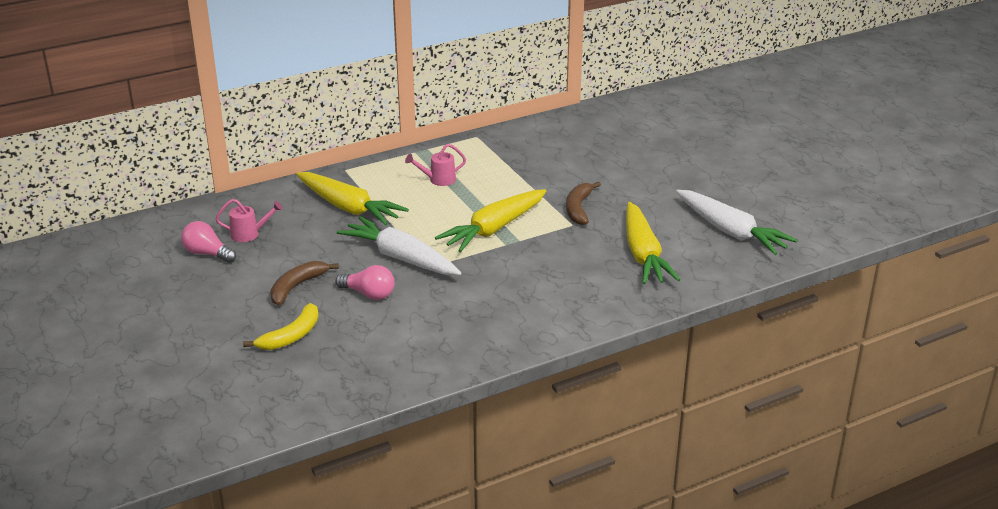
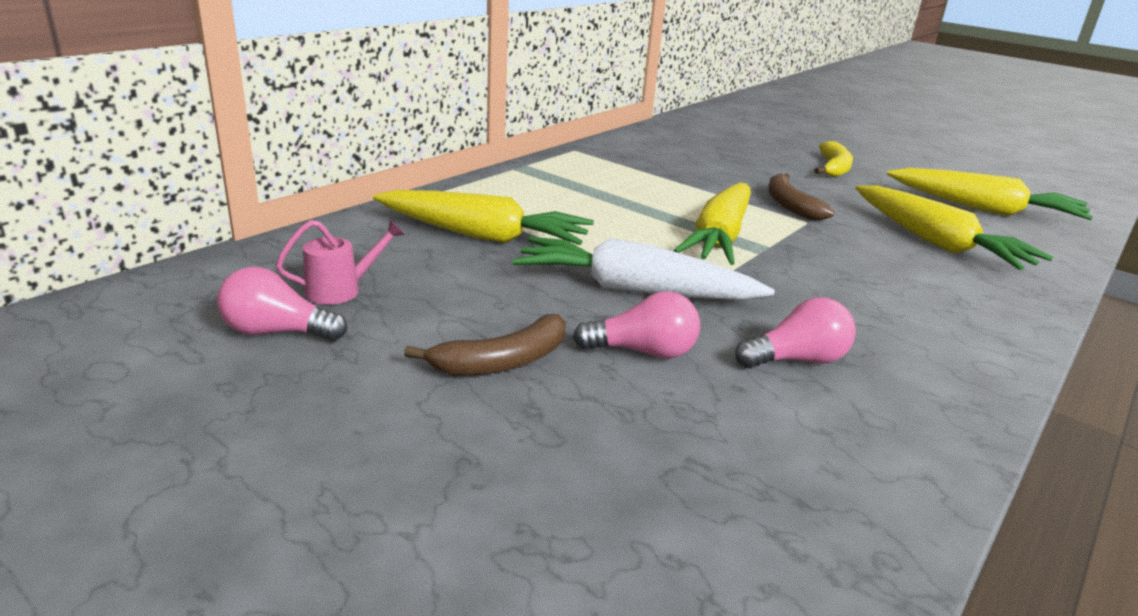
camera: 25 degrees left, 5 degrees down
yellow banana [243,303,319,350] -> yellow banana moved to [814,141,853,177]
brown banana [270,261,339,305] -> brown banana turned 135 degrees counterclockwise [404,314,566,376]
pink watering can [405,144,466,186] -> none
white carrot [676,190,798,255] -> yellow carrot [887,168,1093,220]
none -> pink light bulb [735,297,856,368]

